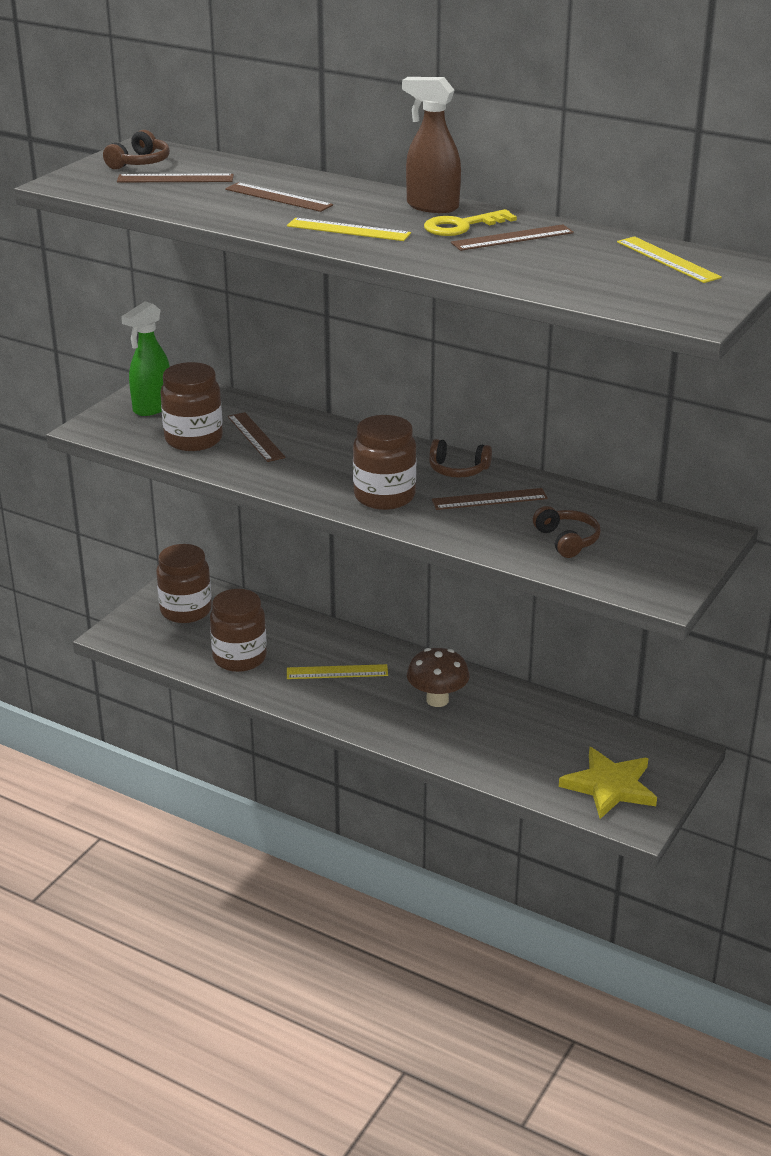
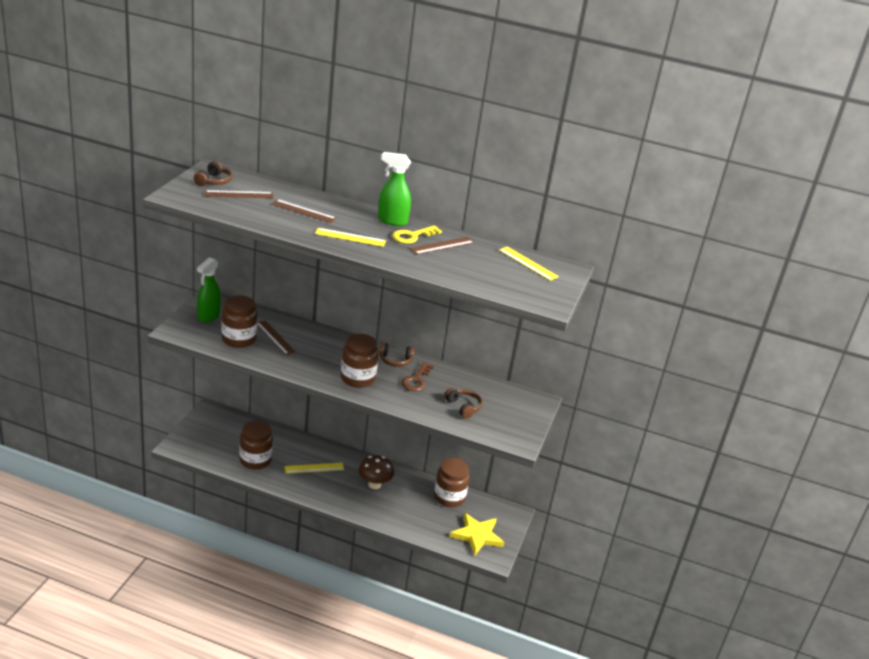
camera: 15 degrees left, 0 degrees up
brown jar [156,544,212,623] -> brown jar moved to [434,458,470,507]
brown spray bottle [402,77,461,213] -> green spray bottle [378,152,411,226]
brown ruler [432,488,548,510] -> brown key [402,362,434,391]

